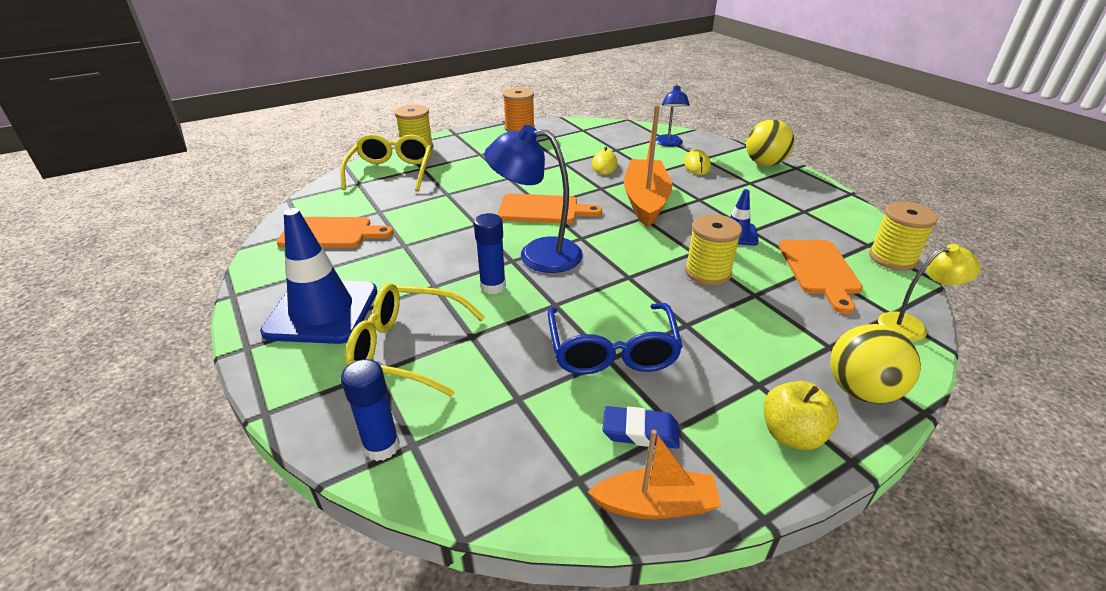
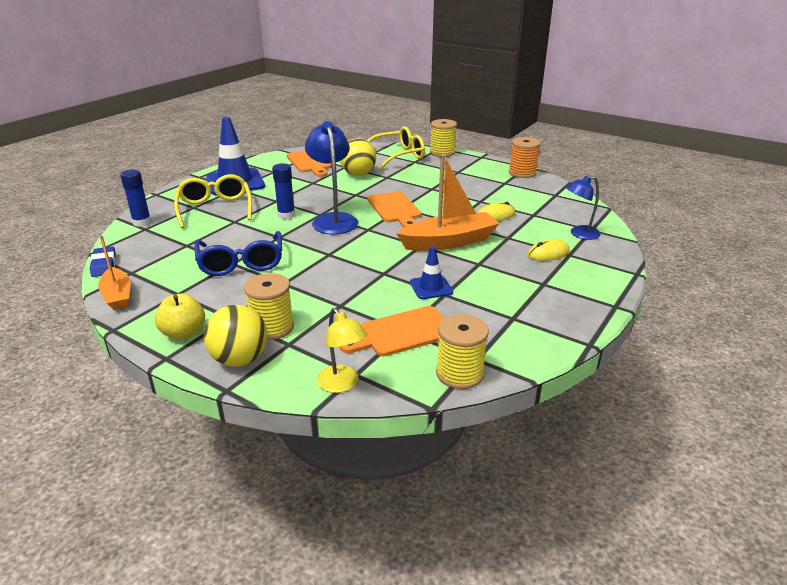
camera: 65 degrees right, 5 degrees down
blue glasses [548,303,683,375] -> blue glasses turned 75 degrees counterclockwise [194,231,282,276]
blue eraser [602,406,680,448] -> blue eraser moved to [90,246,116,277]
yellow spool [685,214,742,286] -> yellow spool moved to [244,273,294,340]
yellow ball [746,119,794,166] -> yellow ball moved to [340,139,376,176]

